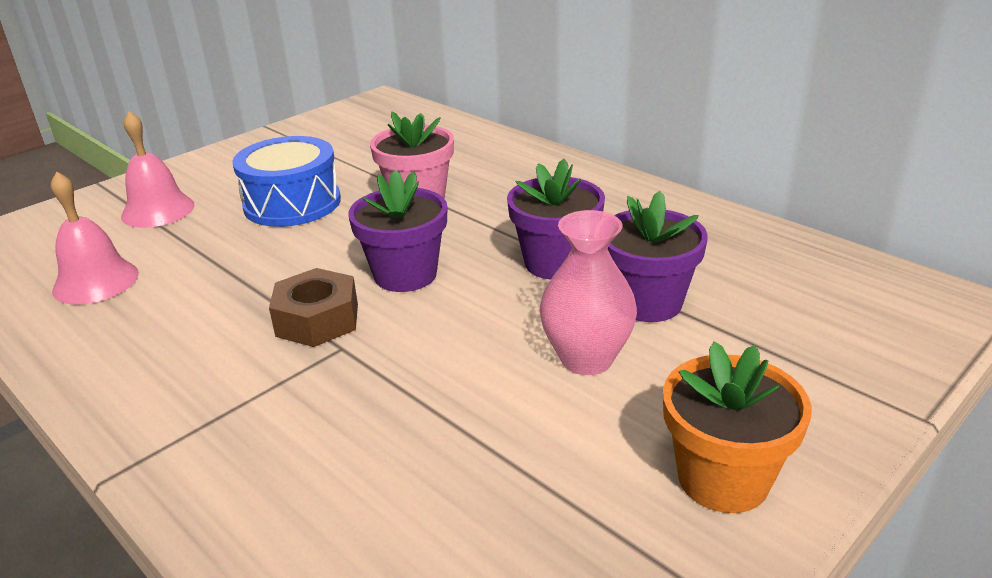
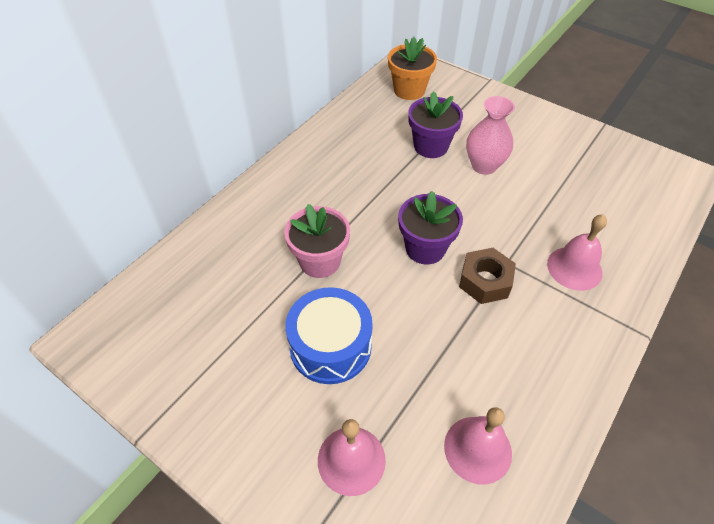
camera: 100 degrees left, 20 degrees up
purple flower pot [507,159,605,279] -> none
orange flower pot [663,341,812,513] -> orange flower pot moved to [388,37,437,100]
none -> pink bell [547,214,607,291]

